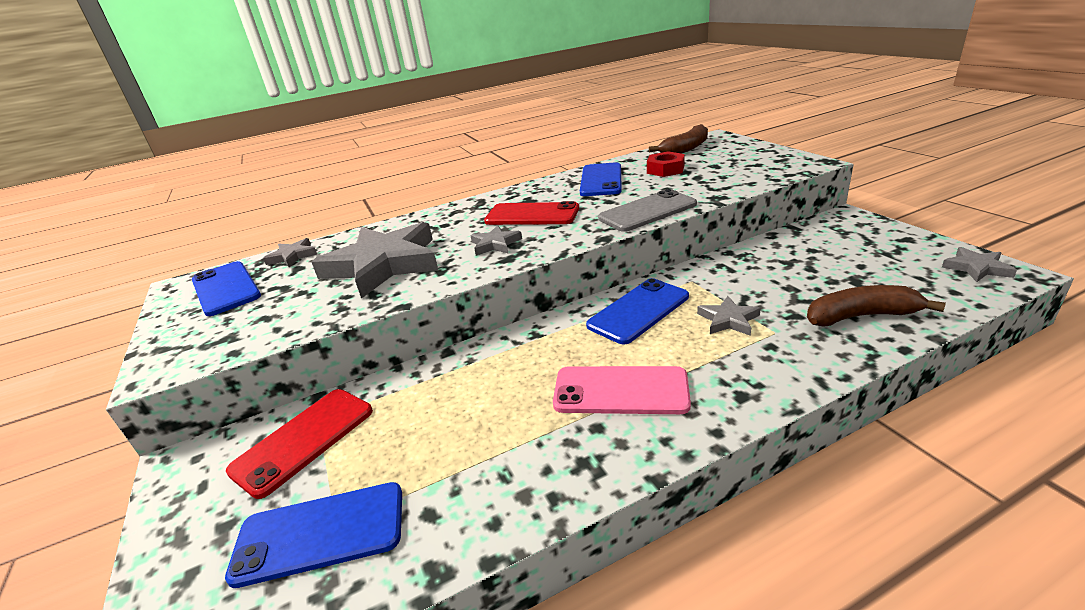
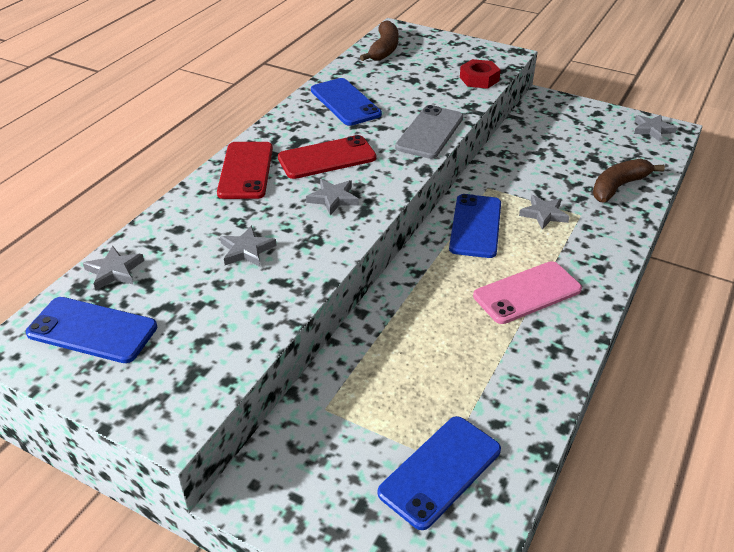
camera: 40 degrees left, 10 degrees up
red phone [226,389,373,499] -> red phone moved to [217,142,273,199]
grey star [312,222,438,299] -> grey star [220,225,277,267], size x0.43
red nut [647,151,685,177] -> red nut moved to [460,59,501,89]

